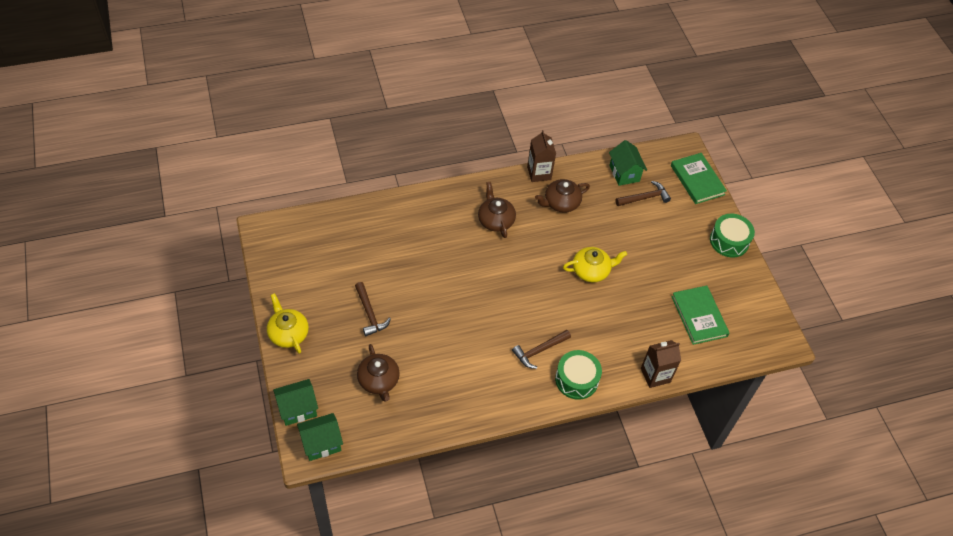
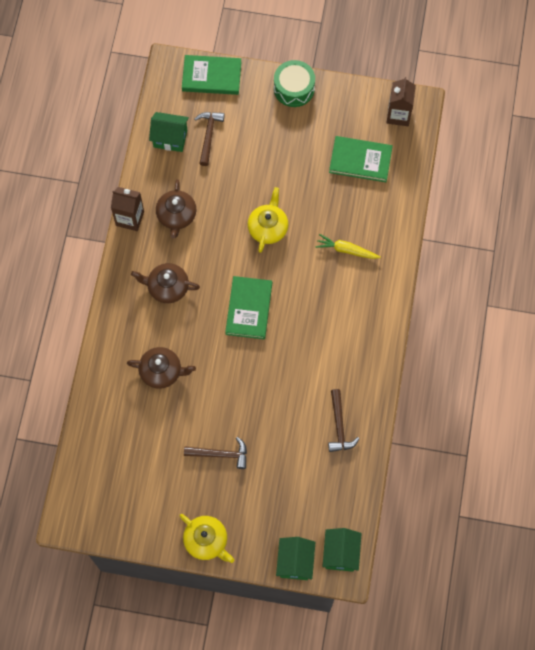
camera: 60 degrees left, 15 degrees up
yellow teapot [267,293,309,354] -> yellow teapot turned 135 degrees counterclockwise [179,514,234,563]
brown teapot [357,344,400,402] -> brown teapot moved to [127,347,196,389]
brown hammer [512,330,571,369] -> brown hammer moved to [328,389,360,452]
green drum [555,350,602,400] -> none
brown carton [641,340,681,388] -> brown carton moved to [387,77,416,126]
none -> green book [225,276,272,339]
none -> yellow carrot [315,234,381,259]

